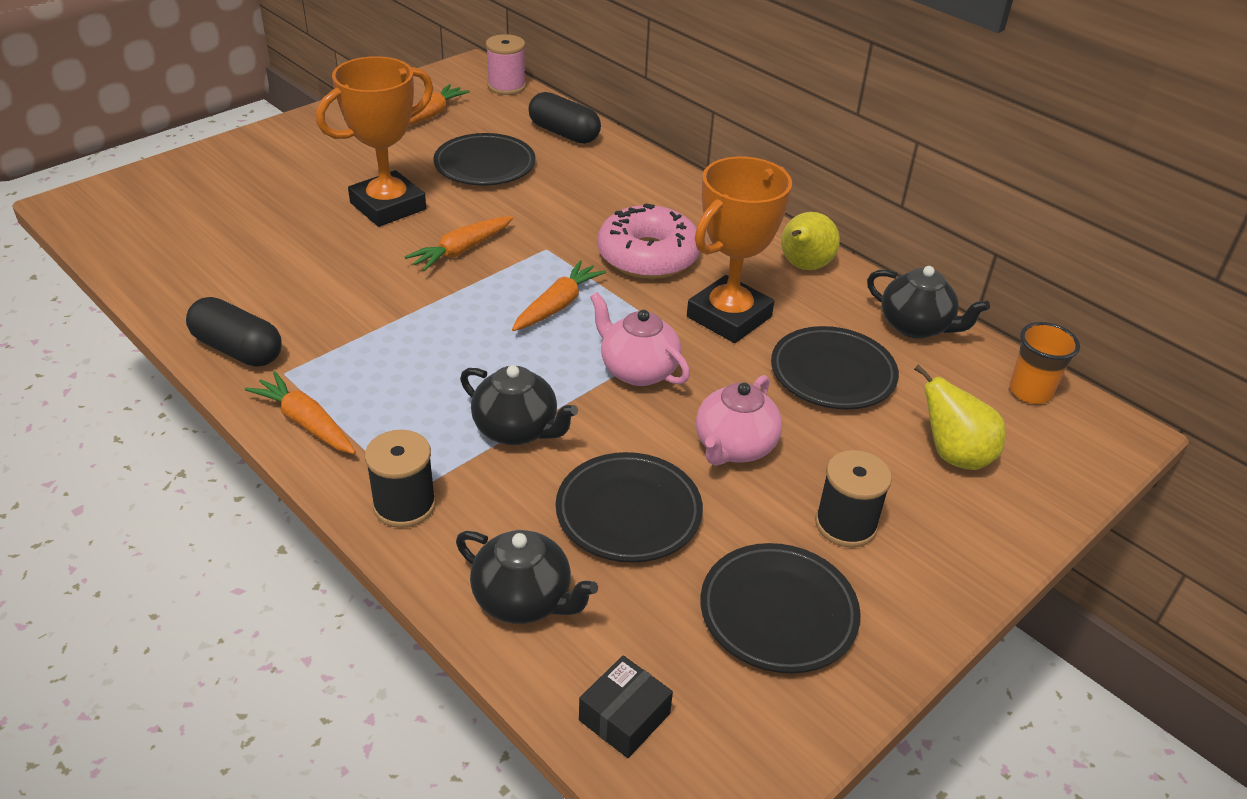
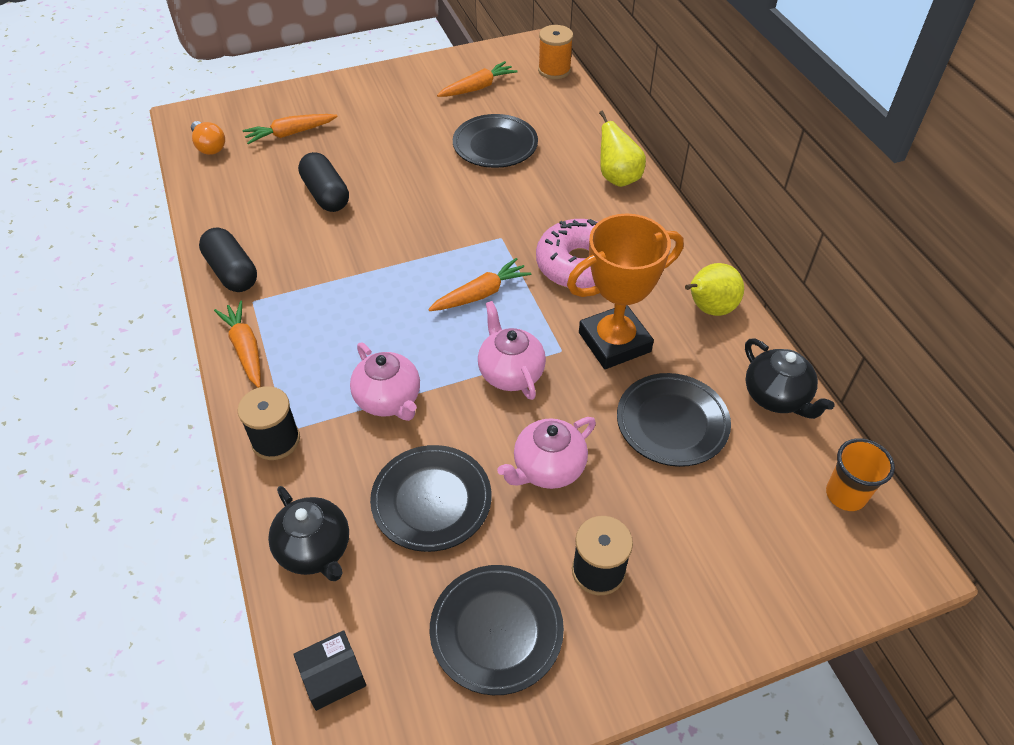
camera: 25 degrees right, 10 degrees up
orange trophy [316,56,433,227] -> none
orange carrot [404,216,513,272] -> orange carrot moved to [242,114,338,144]
black teapot [460,365,578,445] -> pink teapot [350,343,420,421]
pink spool [486,34,526,95] -> orange spool [538,25,573,79]
black capsule [528,92,601,144] -> black capsule moved to [298,152,349,212]
yellow pear [914,364,1006,470] -> yellow pear moved to [599,111,646,187]
none -> orange light bulb [191,121,225,155]

